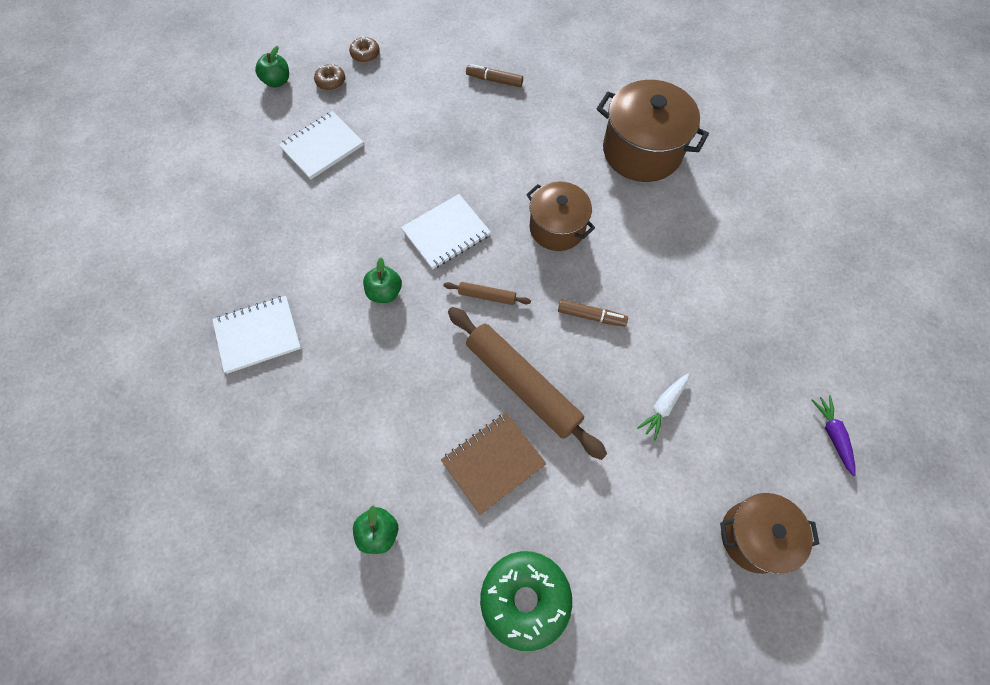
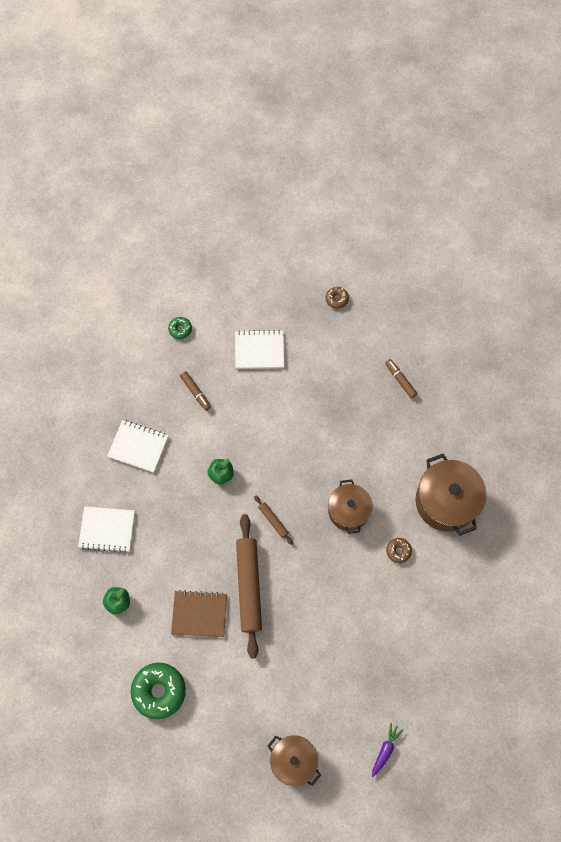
camera: 40 degrees right, 5 degrees up
green apple [255,46,289,88] -> none
brown donut [314,64,345,90] -> brown donut moved to [386,538,412,563]
white notebook [401,194,491,270] -> white notebook moved to [78,506,135,553]
brown marker [558,300,628,327] -> brown marker moved to [180,371,211,411]
white carrot [637,373,689,441] -> none
none -> green donut [168,317,192,339]

